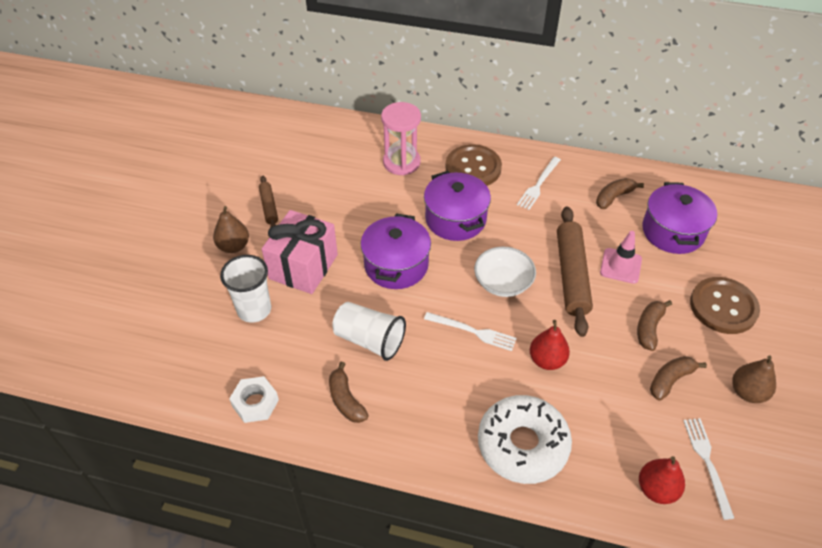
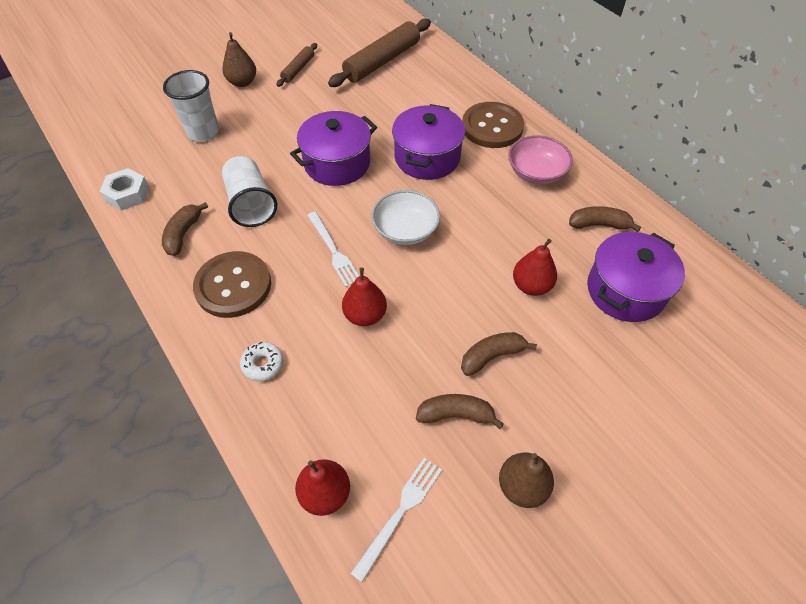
camera: 40 degrees right, 5 degrees up
pink gift [262,210,338,294] -> none
pink hourglass [381,102,421,175] -> none
white donut [478,395,572,484] -> white donut [240,342,283,382], size x0.42
white fork [517,157,561,210] -> pink bowl [508,135,573,184]
brown rolling pin [557,207,593,337] -> brown rolling pin moved to [328,19,431,87]
pink traffic cone [600,231,642,284] -> red pear [513,239,557,296]
brown button [690,277,760,334] -> brown button moved to [193,251,271,318]

